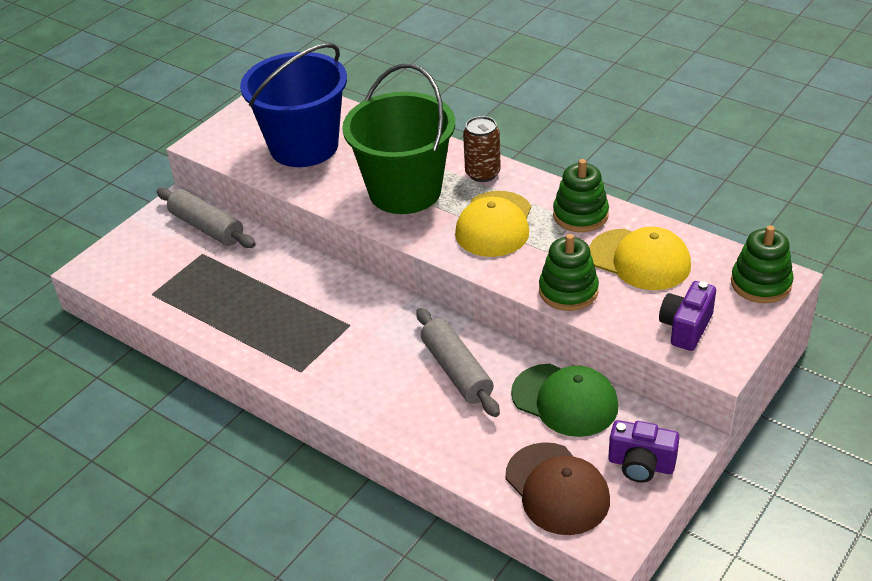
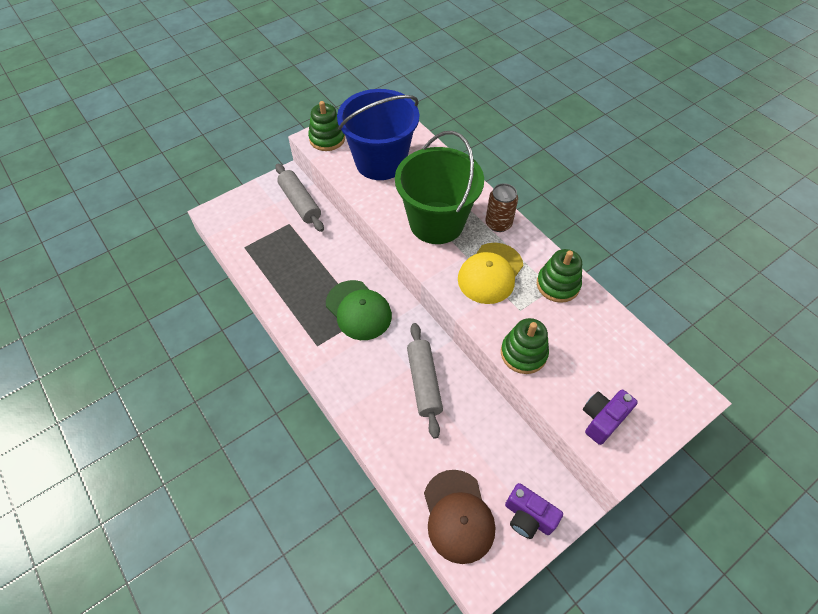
camera: 15 degrees right, 15 degrees up
green cap [511,364,618,437] -> green cap moved to [326,280,392,340]
yellow cap [589,227,691,290] -> none
green stacking toy [731,225,794,303] -> green stacking toy moved to [308,101,345,151]

